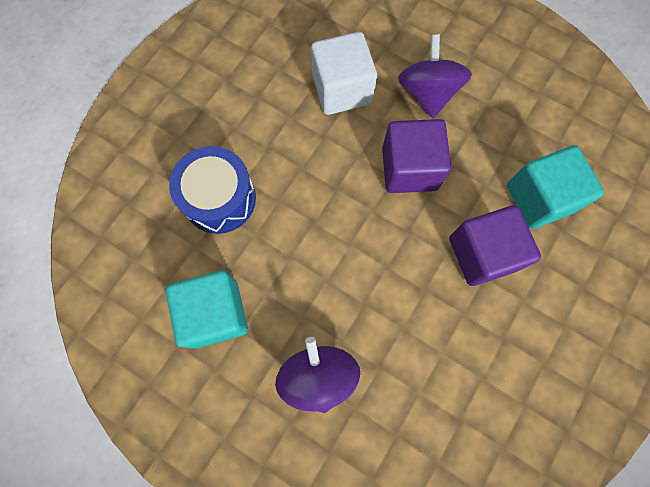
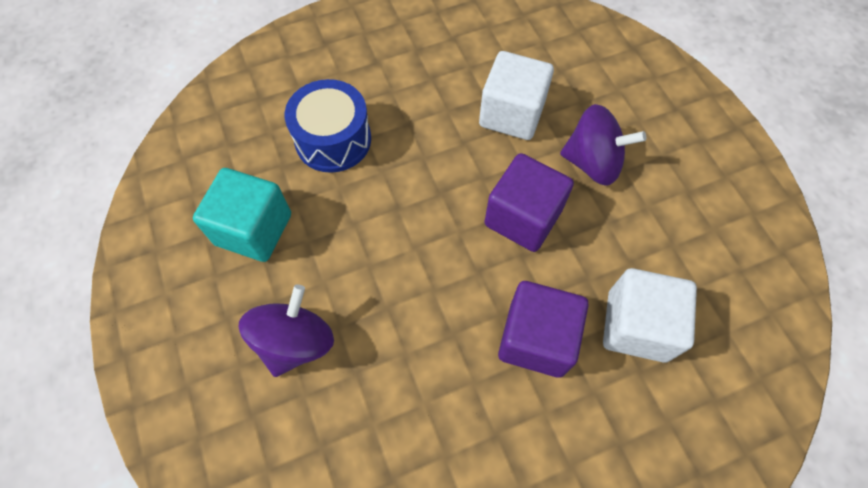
camera: 35 degrees right, 10 degrees down
purple spinning top [398,34,472,118] -> purple spinning top turned 75 degrees clockwise [560,104,646,185]
turquoise cube [507,145,604,229] -> white cube [603,268,697,363]

